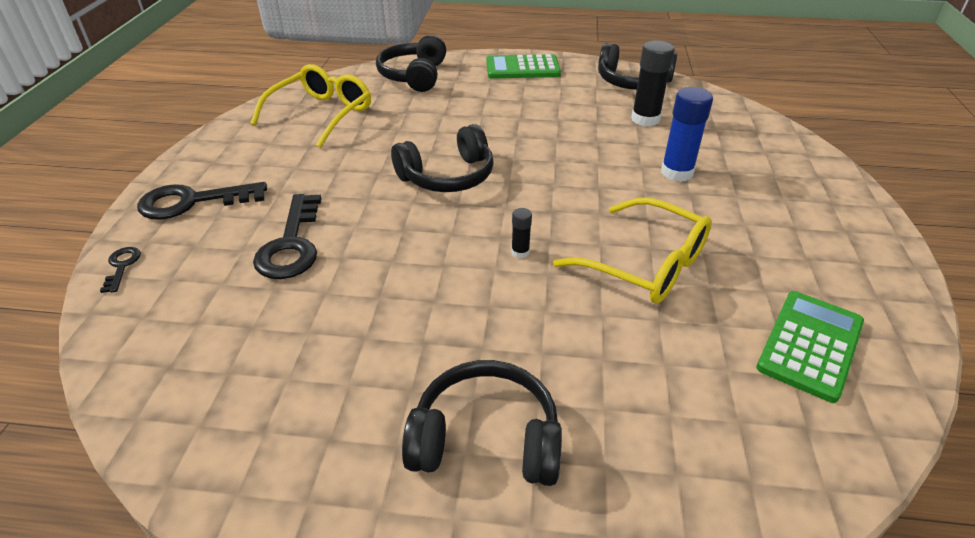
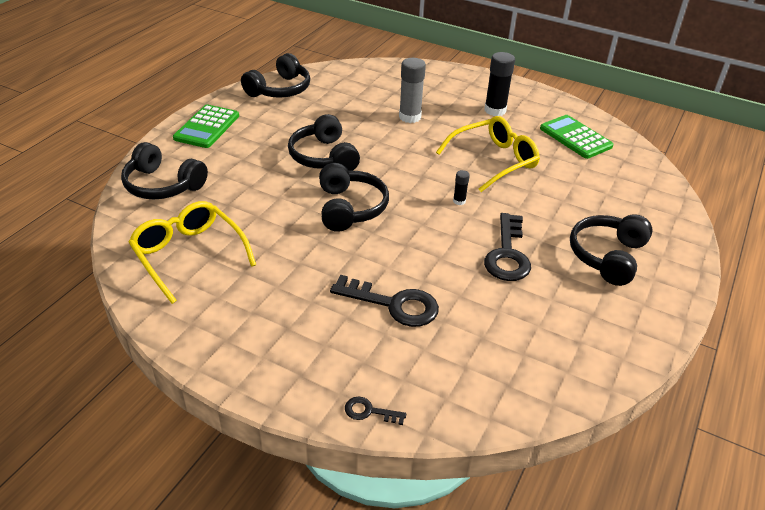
camera: 70 degrees left, 0 degrees up
black key [137,182,267,220] -> black key moved to [484,213,531,281]
black glue stick [631,41,674,126] -> black glue stick moved to [484,52,515,116]
blue glue stick [661,87,713,182] -> grey glue stick [399,58,426,123]
none -> black headphones [288,114,360,171]

